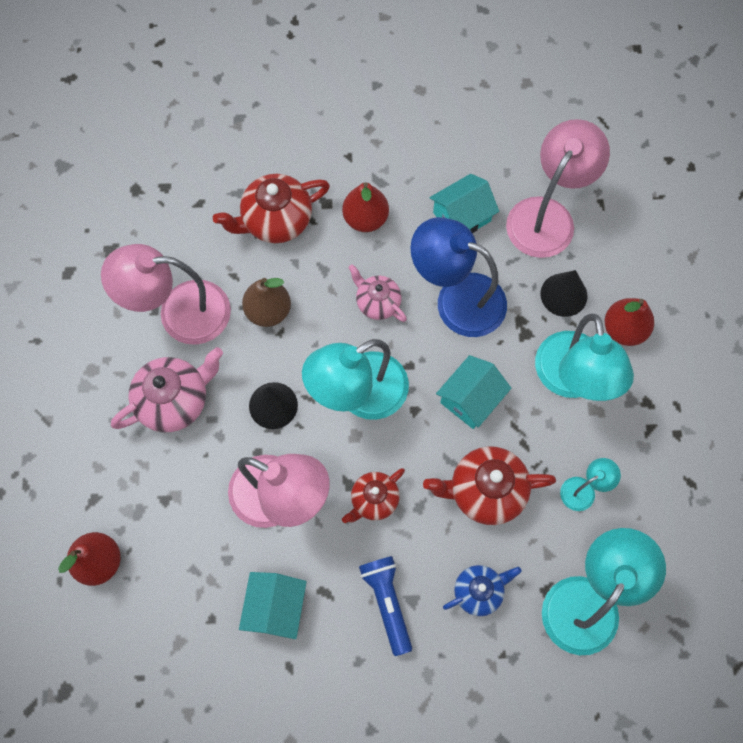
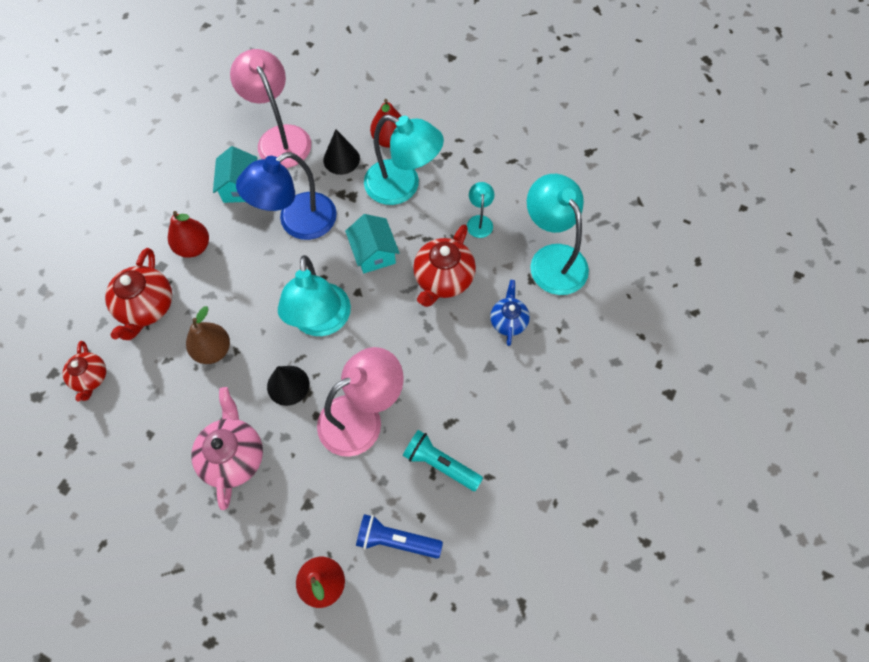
camera: 60 degrees left, 5 degrees down
pink lamp [101,244,231,345] -> none
turquoise house [239,572,307,639] -> turquoise flashlight [403,430,483,491]
red teapot [342,468,405,523] -> red teapot moved to [62,341,106,402]
pink teapot [348,264,407,322] -> none
blue flashlight [359,556,412,656] -> blue flashlight moved to [356,514,443,559]

